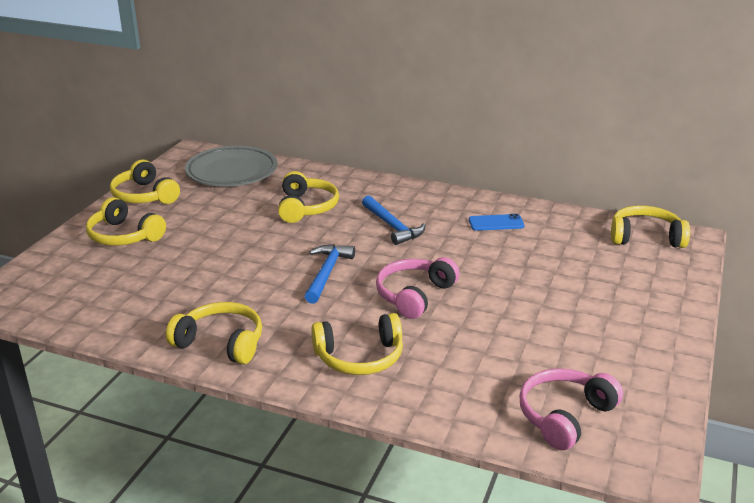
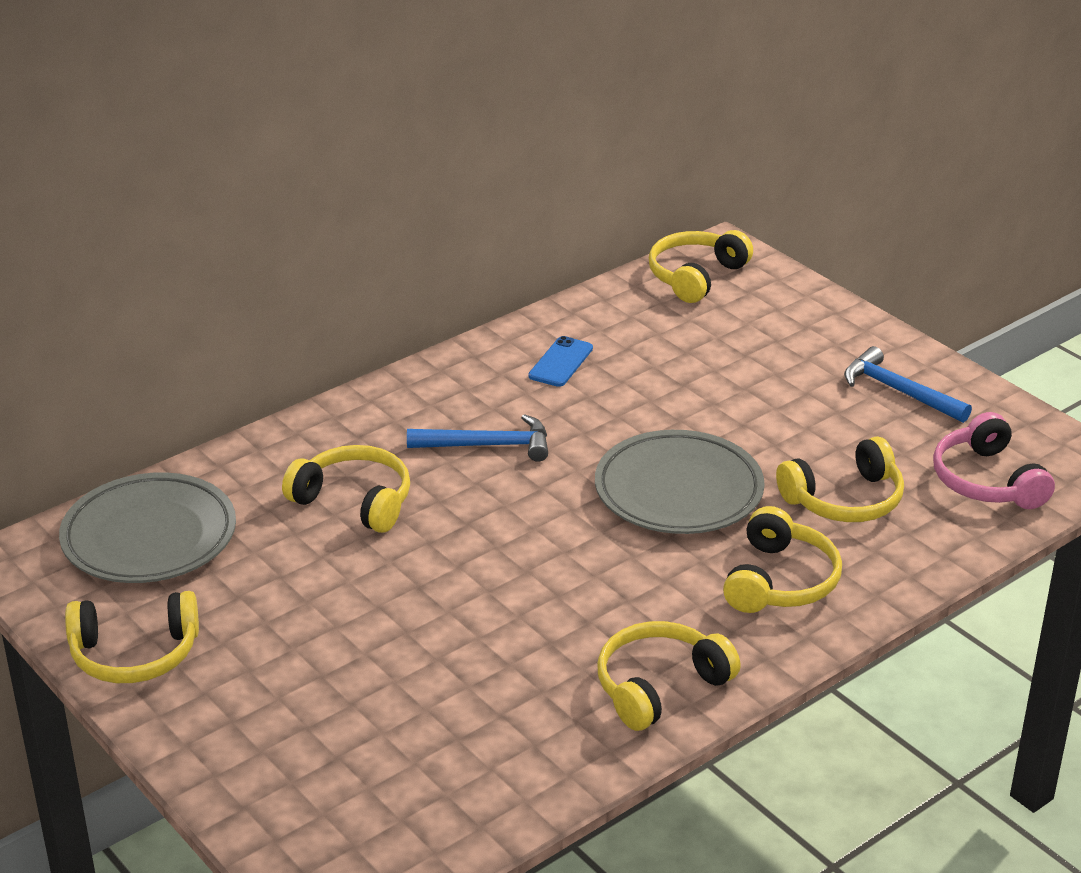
camera: 60 degrees left, 5 degrees up
yellow headphones [86,197,166,246] -> yellow headphones moved to [776,437,904,522]
blue hammer [305,244,355,304] -> blue hammer moved to [844,346,972,423]
pink headphones [376,257,460,319] -> grey plate [595,430,765,534]

